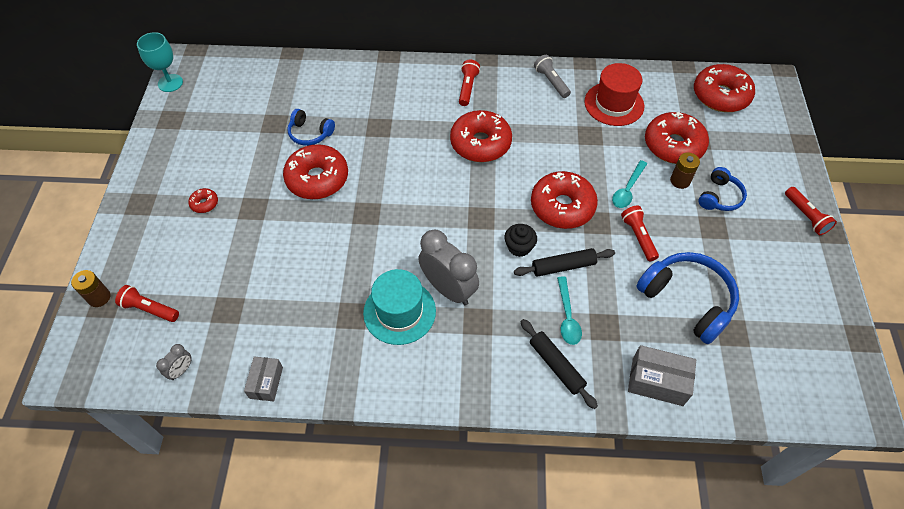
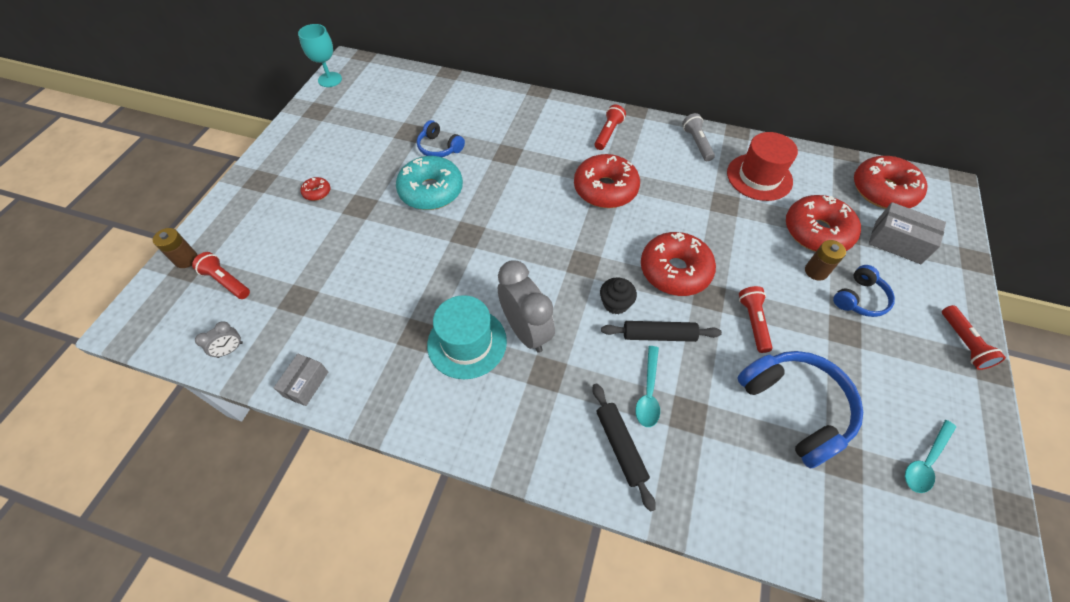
camera: 15 degrees right, 0 degrees up
red donut [283,144,348,199] -> turquoise donut [396,156,463,210]
turquoise spoon [612,160,647,208] -> turquoise spoon moved to [905,420,956,493]
grey box [628,345,696,406] -> grey box moved to [869,202,946,264]

